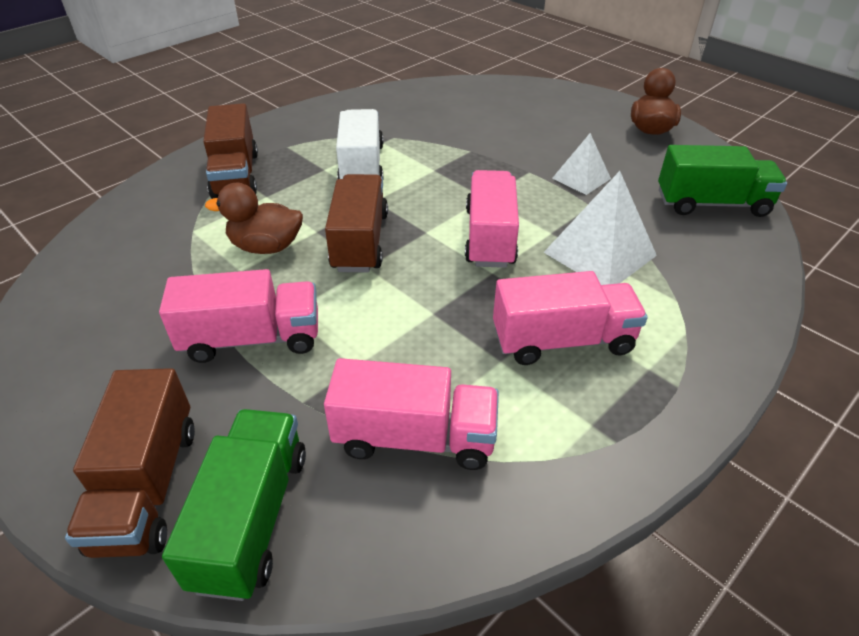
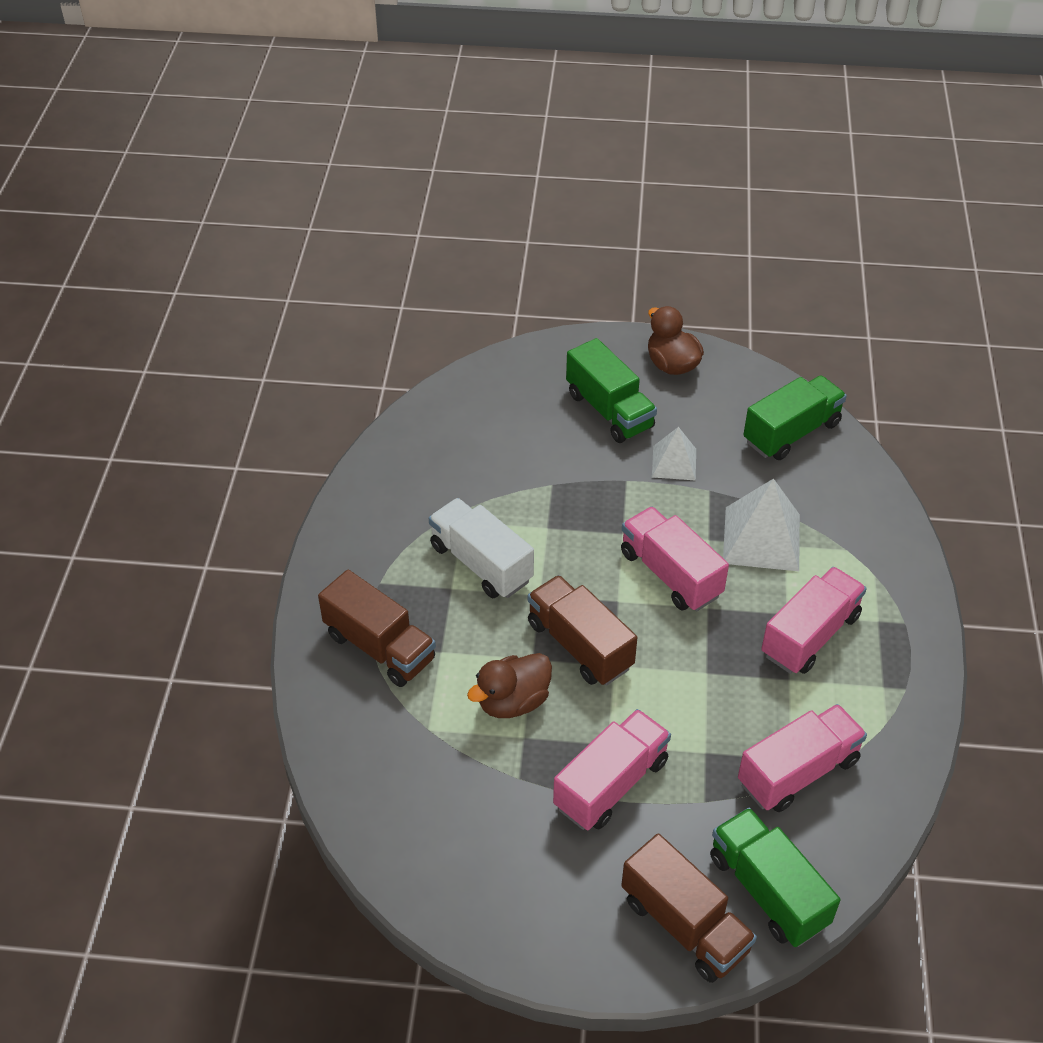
camera: 40 degrees left, 5 degrees up
none -> green truck [566,338,657,443]

